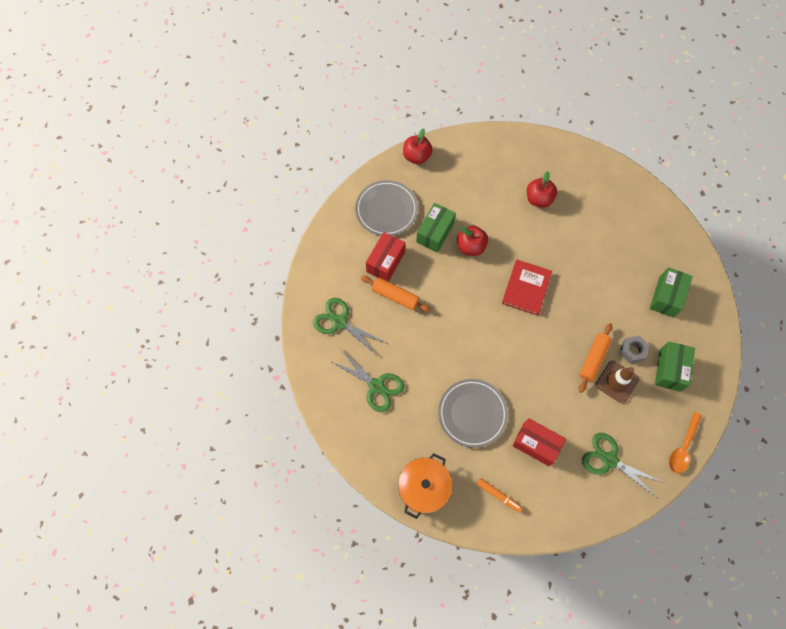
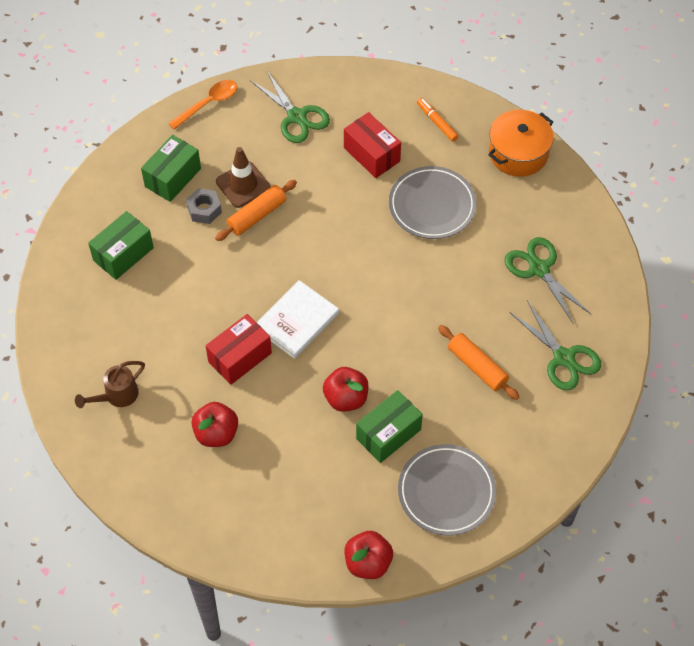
camera: 160 degrees left, 10 degrees down
red box [366,232,405,282] -> red box moved to [206,314,272,385]
red book [502,260,552,316] -> white book [256,280,339,359]
none -> brown watering can [75,361,145,408]

